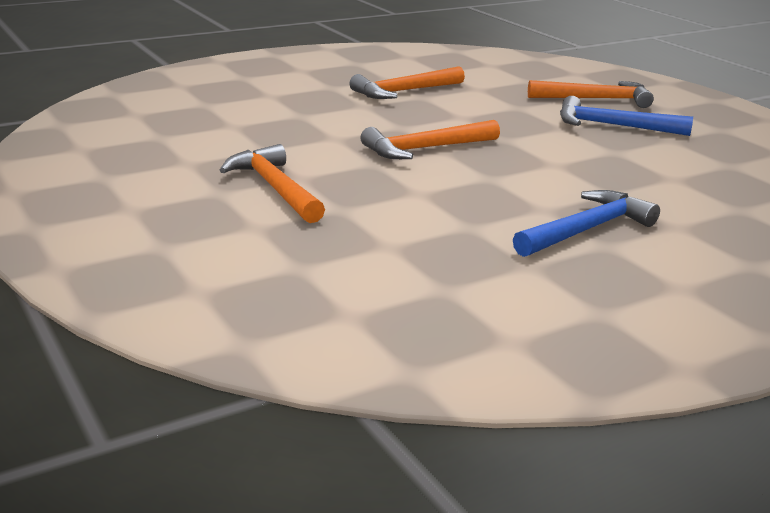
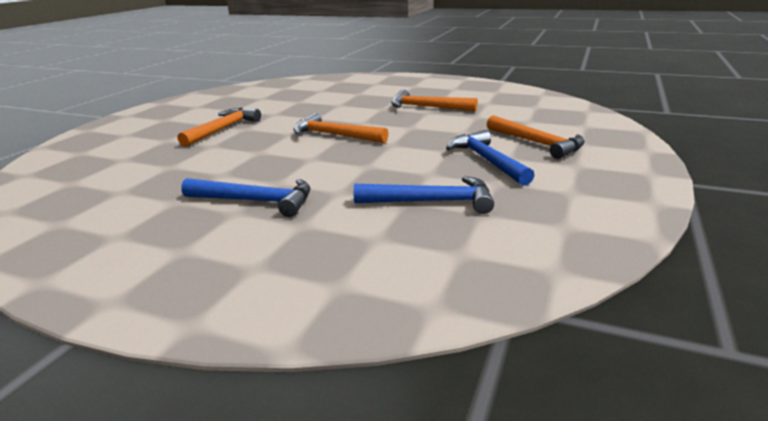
camera: 55 degrees right, 0 degrees up
none -> blue hammer [354,176,494,214]

